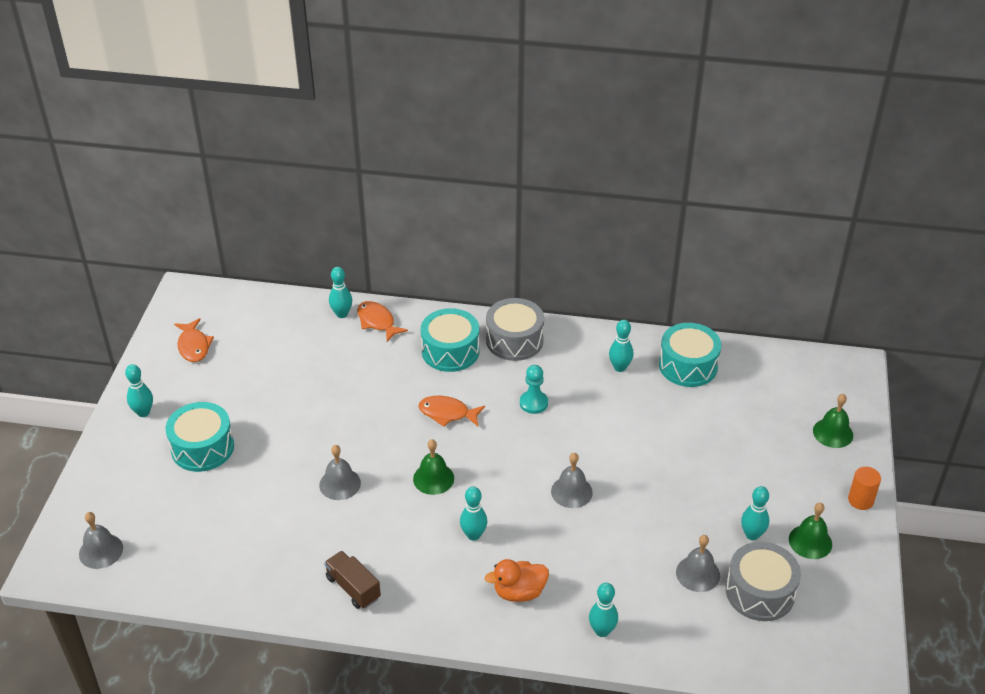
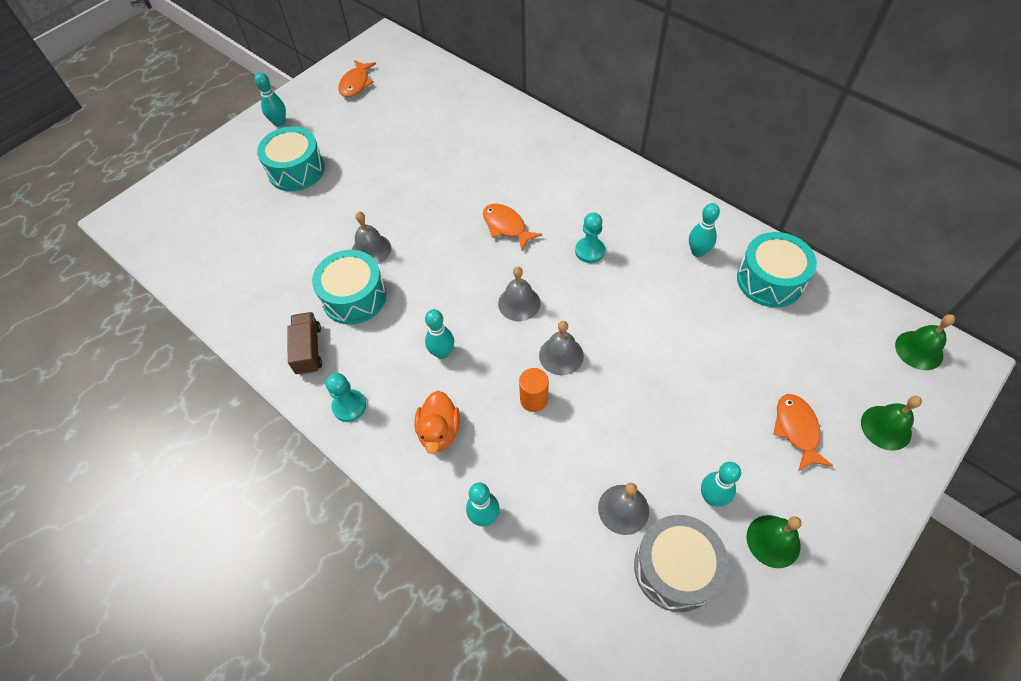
camera: 35 degrees right, 15 degrees up
grey bell [79,512,123,569] -> grey bell moved to [498,266,541,321]
turquoise bowling pin [329,267,352,318] -> none
orange fish [357,301,408,342] -> orange fish moved to [773,394,833,471]
green bell [413,439,454,495] -> green bell moved to [895,314,955,370]
turquoise drum [420,308,480,372] -> turquoise drum moved to [312,250,387,324]
orange duck [485,559,549,602] -> orange duck turned 105 degrees counterclockwise [415,391,460,454]
grey drum [486,298,544,361] -> none
orange cylinder [848,467,881,510] -> orange cylinder moved to [519,368,549,412]
none -> turquoise pawn [326,373,366,422]

